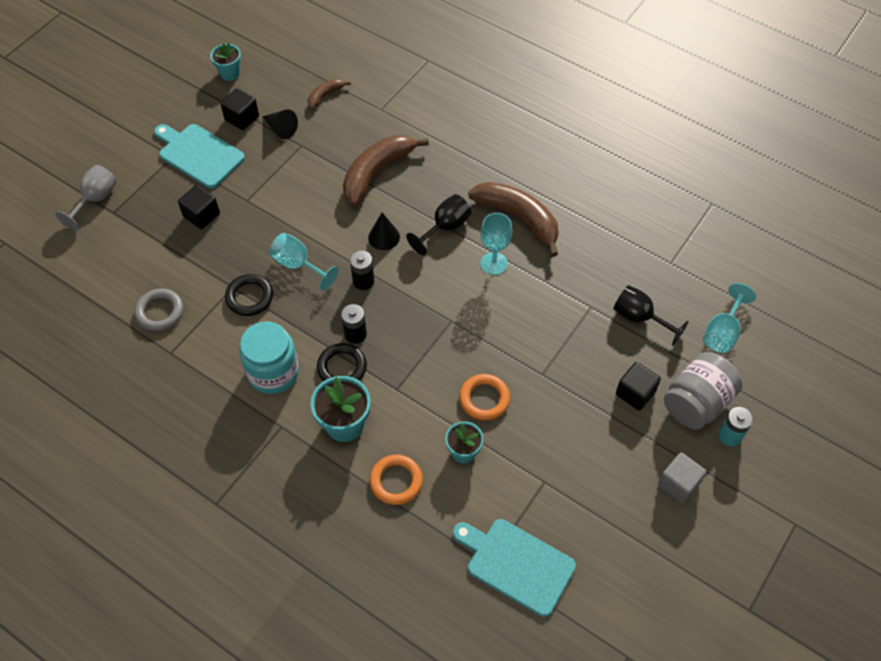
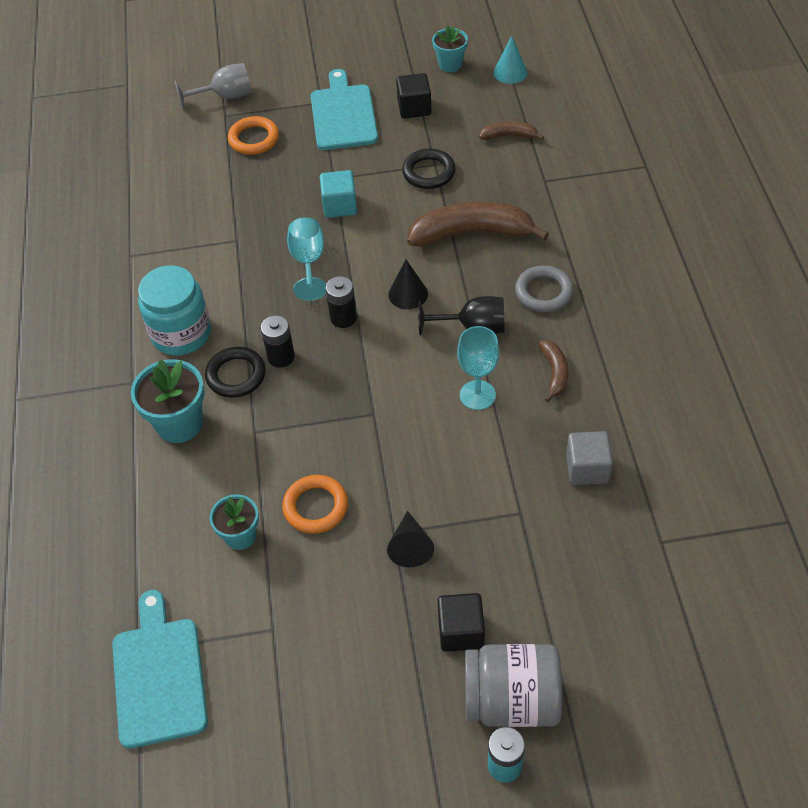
camera: 50 degrees right, 5 degrees down
grey ring [134,289,183,331] -> grey ring moved to [515,266,574,312]
black cube [178,185,220,229] -> none
black ring [225,274,273,316] -> black ring moved to [402,149,456,189]
black cone [262,109,298,139] -> black cone moved to [387,511,434,567]
orange ring [370,455,423,505] -> orange ring moved to [228,116,279,155]
brown banana [468,182,559,257] -> brown banana [538,340,568,402], size x0.49
black goblet [613,285,689,346] -> none
grey cube [658,452,706,504] -> grey cube moved to [566,431,613,485]
turquoise goblet [703,283,756,353] -> none
none -> turquoise cube [320,170,357,218]
none -> turquoise cone [493,36,527,84]

